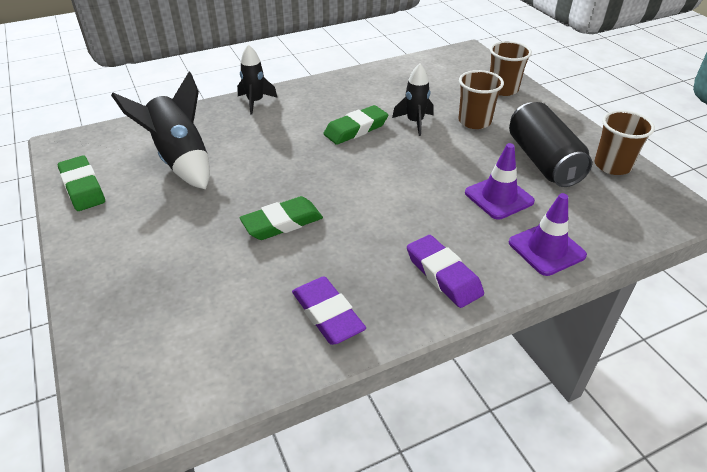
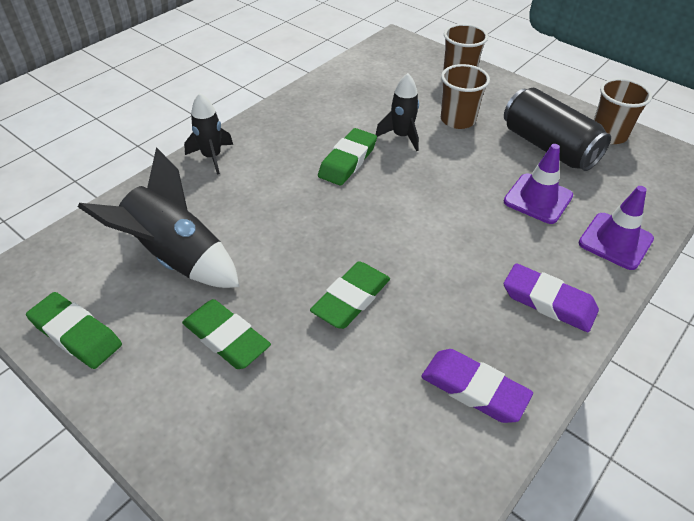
camera: 25 degrees left, 5 degrees up
none -> green eraser [182,299,271,369]

